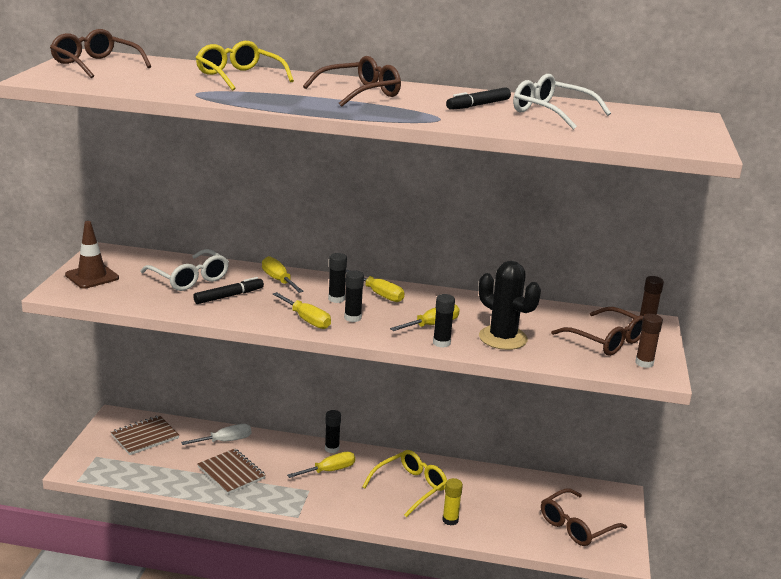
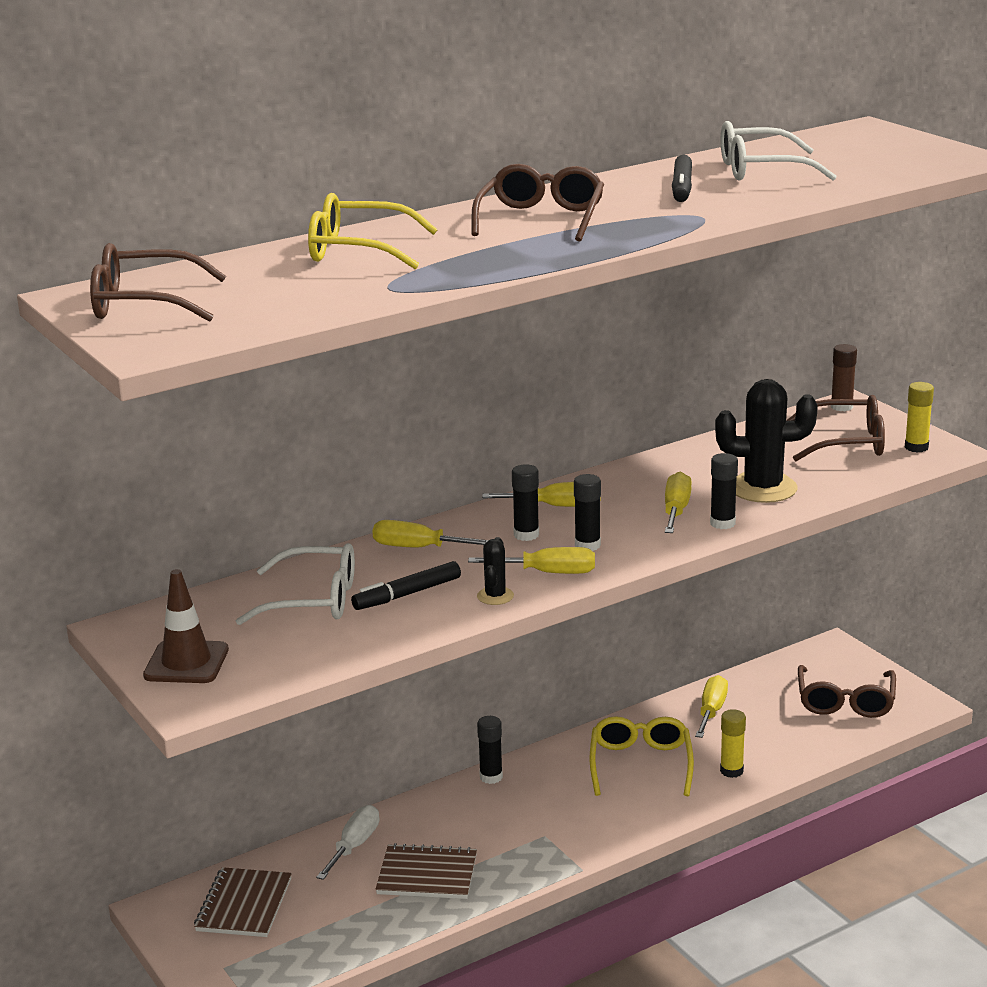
camera: 40 degrees left, 0 degrees up
black marker [193,277,264,304] -> black marker turned 135 degrees counterclockwise [351,561,461,610]
yellow screwdriver [287,452,355,478] -> yellow screwdriver moved to [695,675,728,738]
brown glue stick [635,314,663,368] -> yellow glue stick [905,382,934,453]
none -> black cactus [477,537,514,605]

